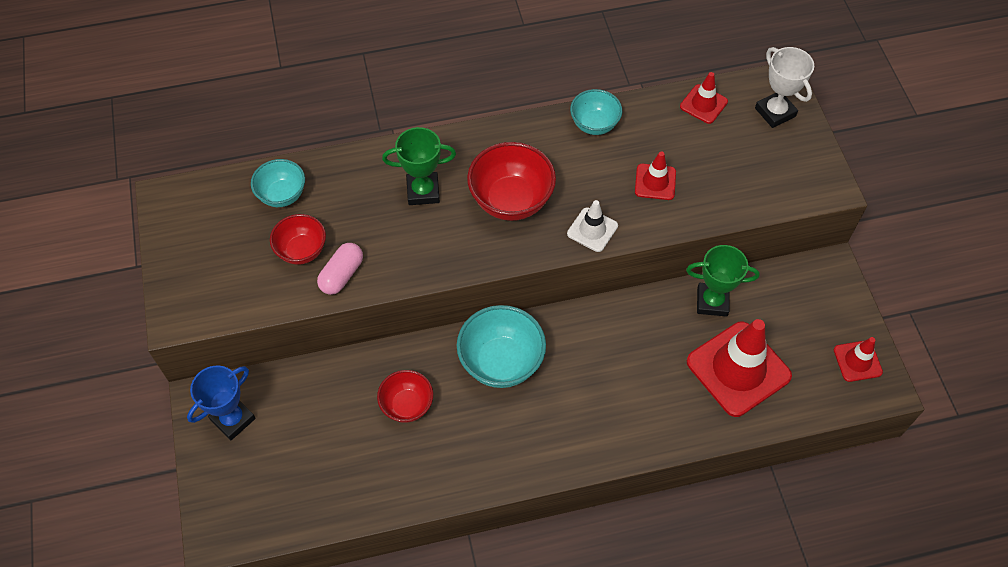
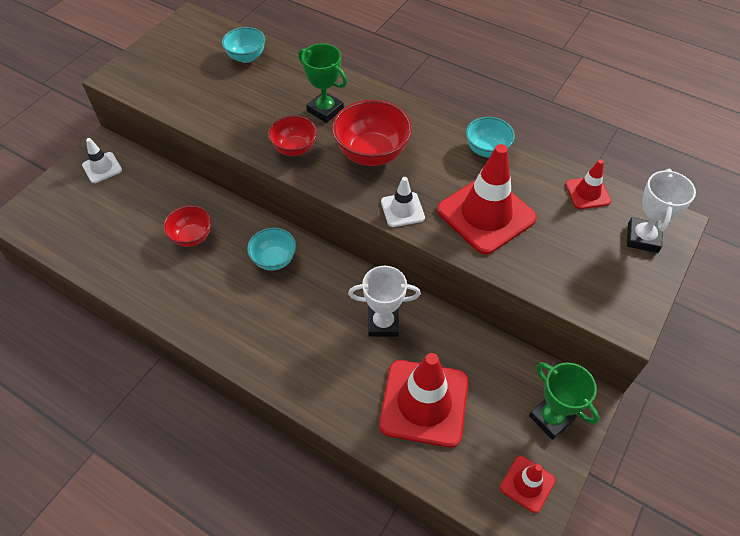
camera: 45 degrees right, 5 degrees down
blue trophy [187,366,256,440] -> white traffic cone [82,138,122,183]
red bowl [270,214,326,265] -> red bowl moved to [268,116,317,156]
pink capsule [317,243,363,295] -> none
turquoise bowl [457,305,546,388] -> turquoise bowl [247,228,296,271], size x0.62
red traffic cone [635,151,676,200] -> red traffic cone [437,144,537,255], size x1.99
green trophy [686,245,760,317] -> green trophy moved to [529,362,599,440]
none -> white trophy [348,266,421,337]

